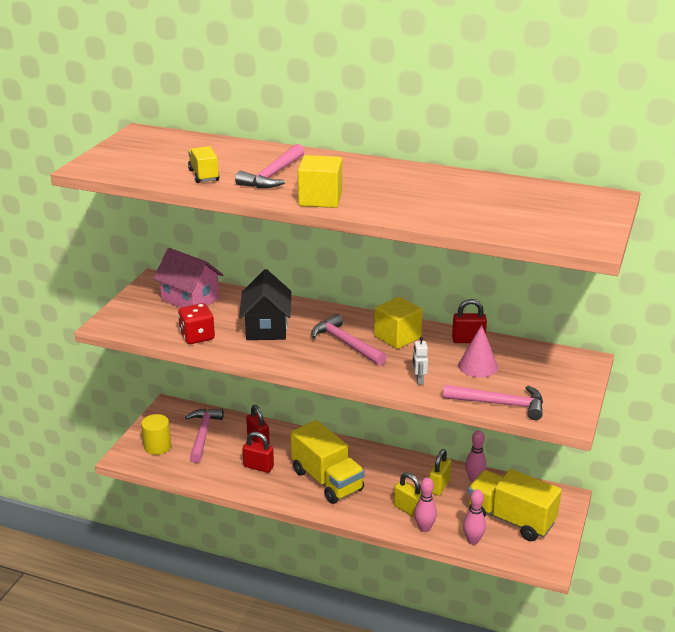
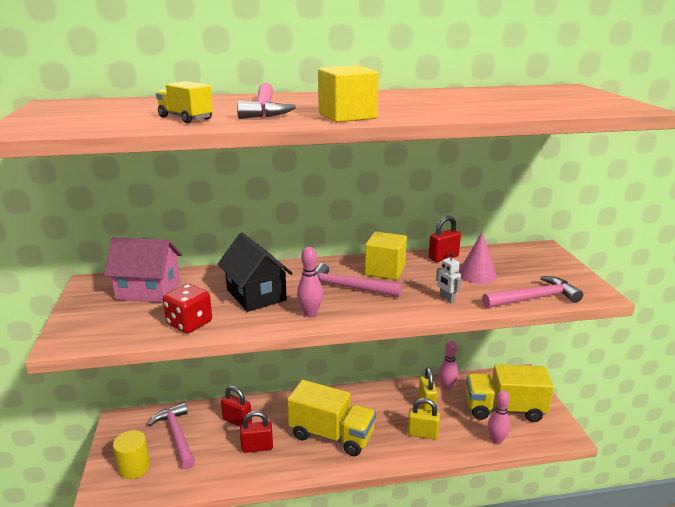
camera: 30 degrees left, 5 degrees down
pink bowling pin [414,477,437,532] -> pink bowling pin moved to [297,247,323,317]

